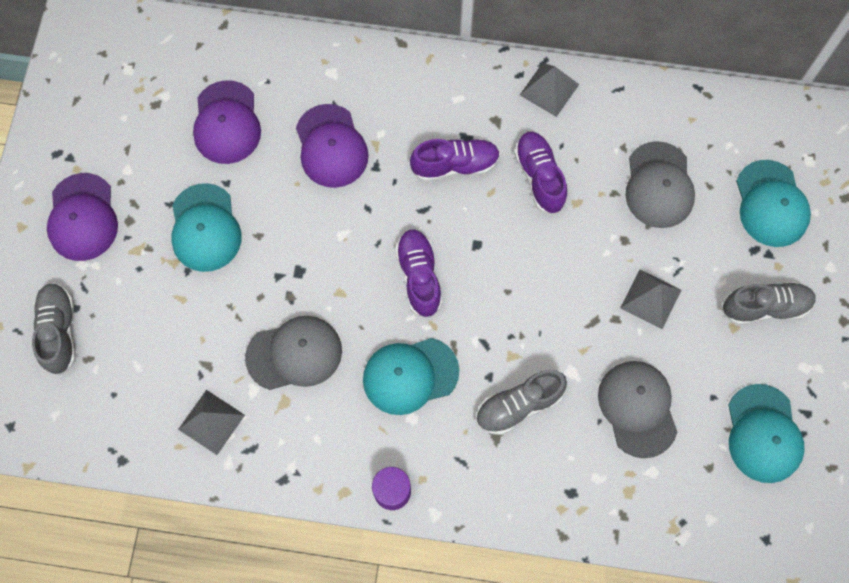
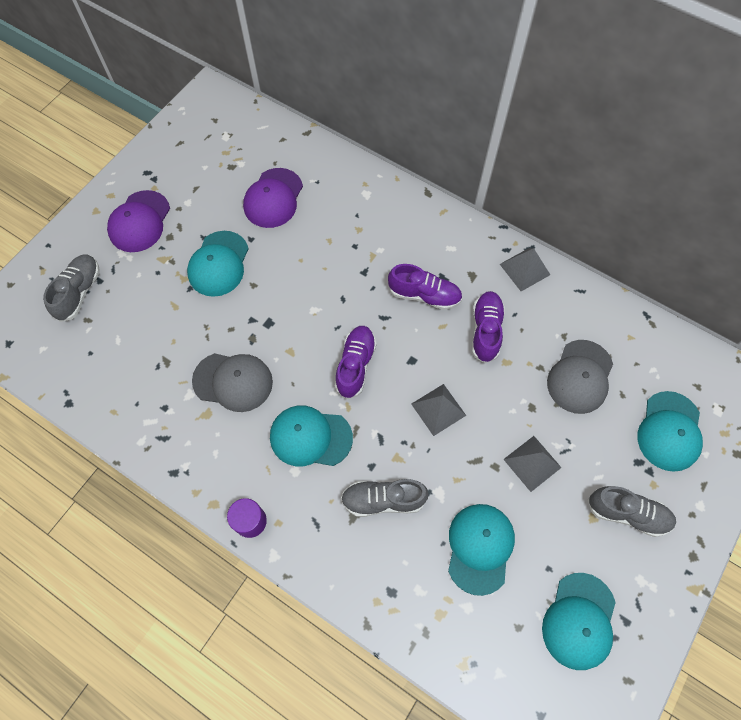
camera: 25 degrees right, 5 degrees down
grey pyramid [178,390,245,455] -> grey pyramid moved to [411,384,466,436]
purple cap [296,104,369,188] -> none
grey cap [598,361,677,458] -> turquoise cap [448,504,515,596]

